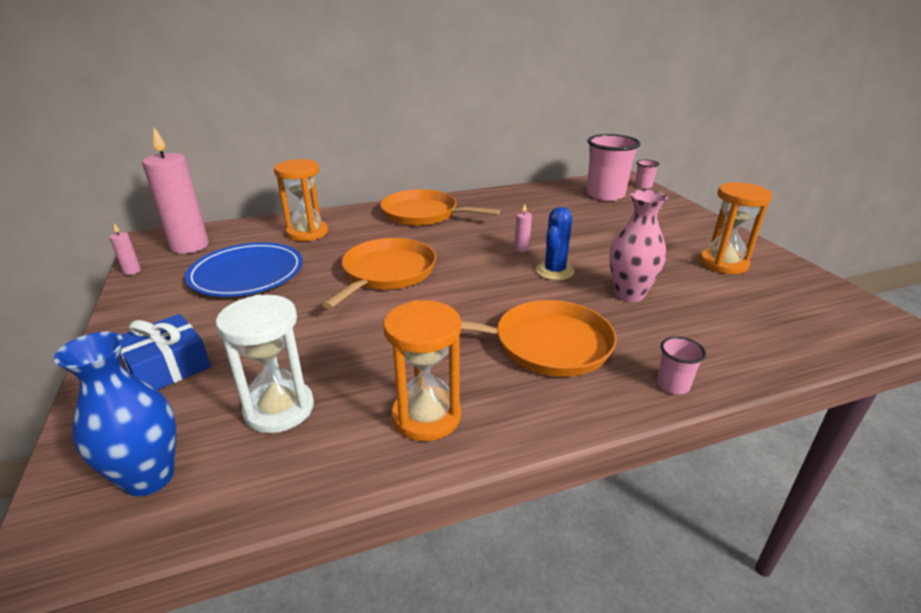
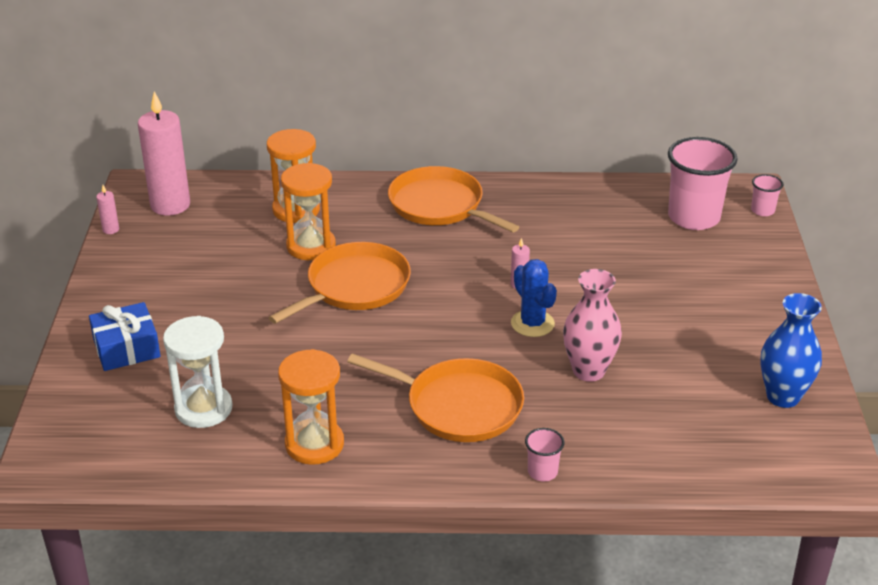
camera: 20 degrees right, 5 degrees up
blue vase [54,332,176,496] -> blue vase moved to [760,293,822,408]
blue plate [185,242,303,297] -> none
blue cactus [536,207,574,280] -> blue cactus turned 75 degrees counterclockwise [511,259,557,337]
orange hourglass [700,182,772,274] -> orange hourglass moved to [281,163,336,260]

